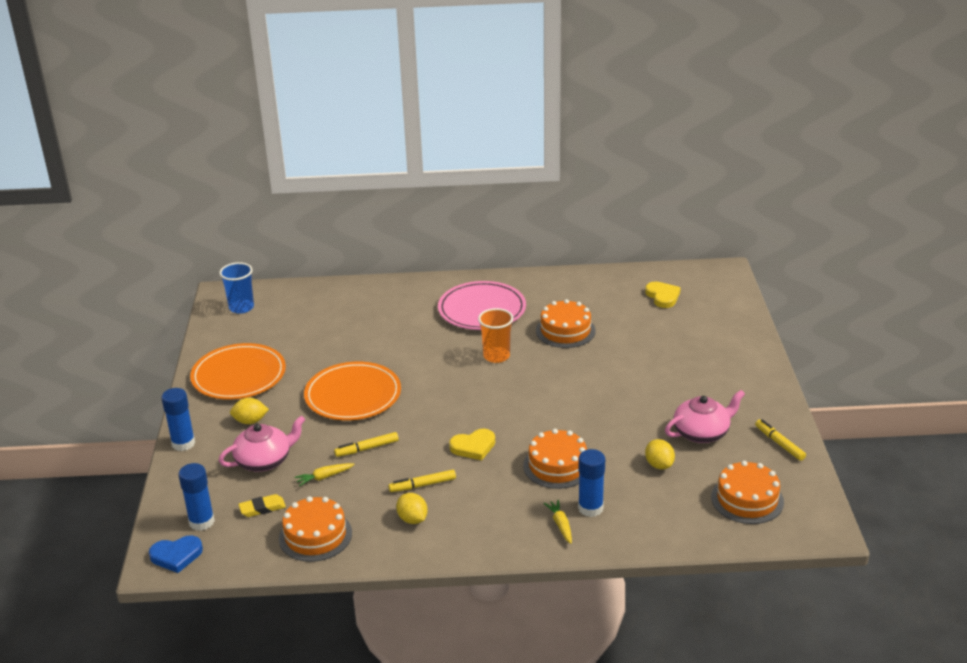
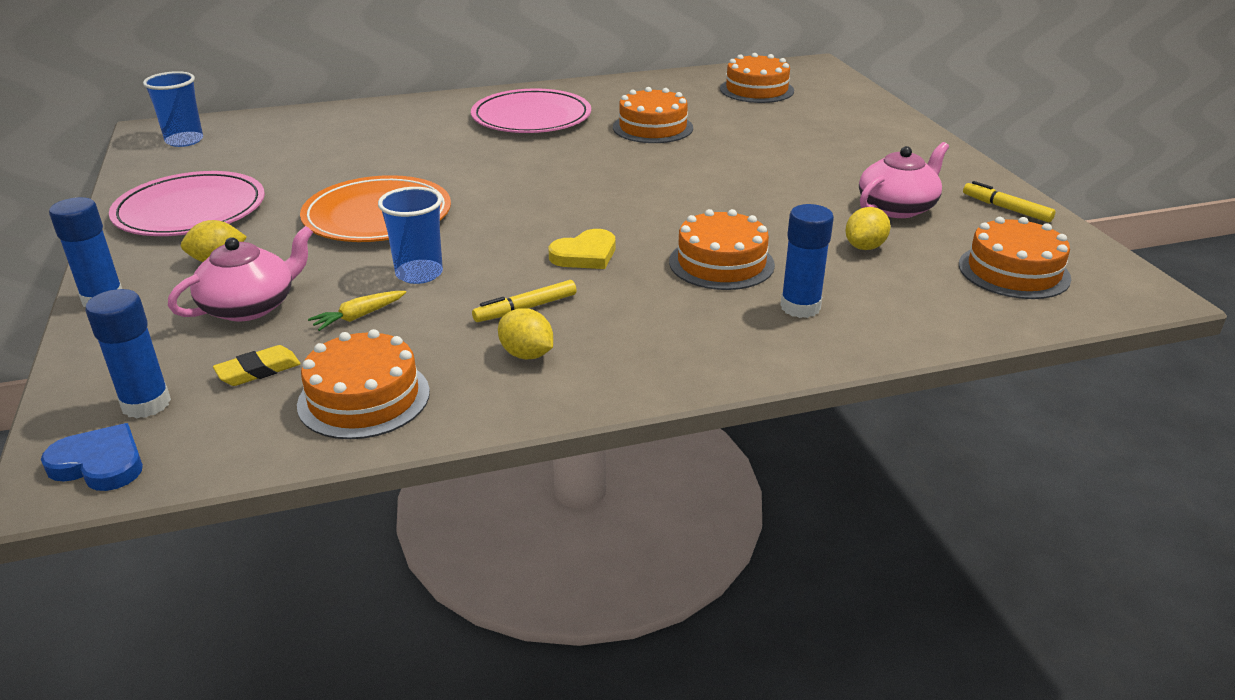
camera: 15 degrees left, 0 degrees up
blue heart [149,536,203,573] -> blue heart turned 135 degrees counterclockwise [41,423,143,491]
orange plate [190,343,286,400] -> pink plate [109,171,265,236]
yellow marker [334,432,399,457] -> blue cup [378,187,443,284]
orange cup [478,308,513,363] -> none
yellow carrot [544,500,572,544] -> none
yellow heart [645,281,681,308] -> orange cake [720,53,794,103]
yellow lemon [645,439,675,469] -> yellow lemon turned 75 degrees clockwise [845,207,891,250]

